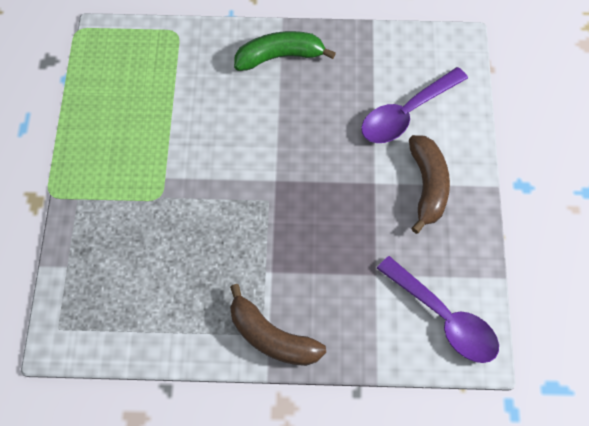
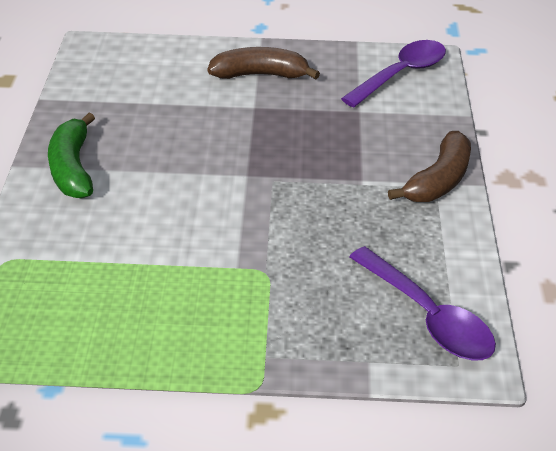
camera: 90 degrees left, 20 degrees down
purple spoon [361,67,468,143] -> purple spoon moved to [349,246,496,361]

